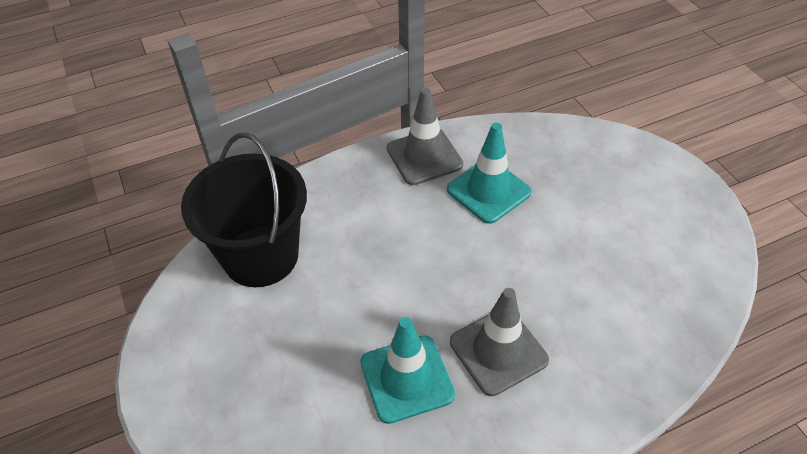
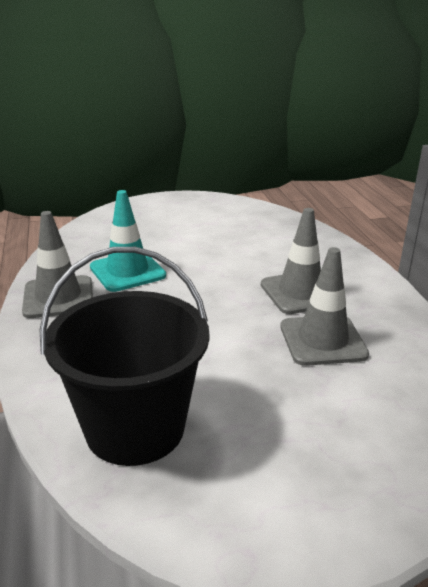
camera: 80 degrees left, 20 degrees down
turquoise traffic cone [360,317,455,424] -> grey traffic cone [280,247,369,366]

